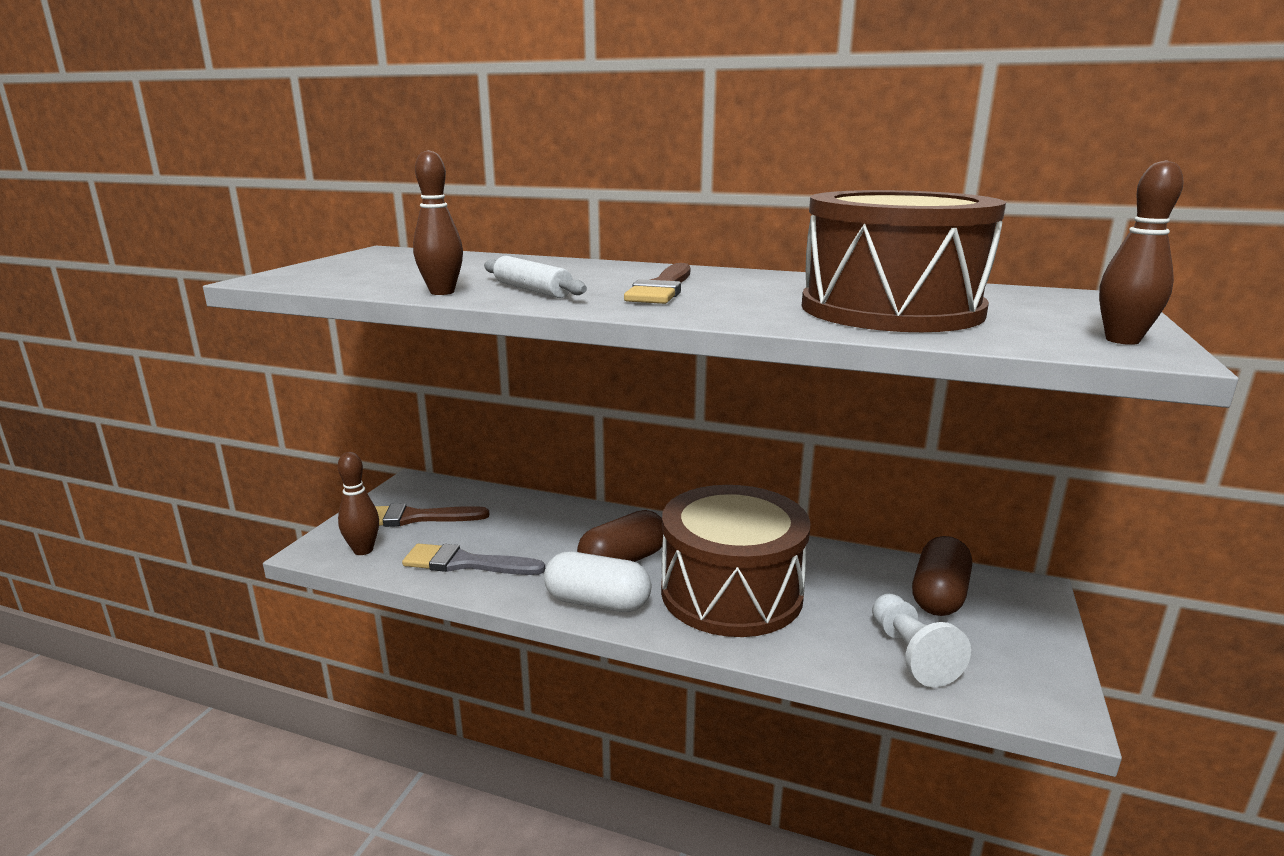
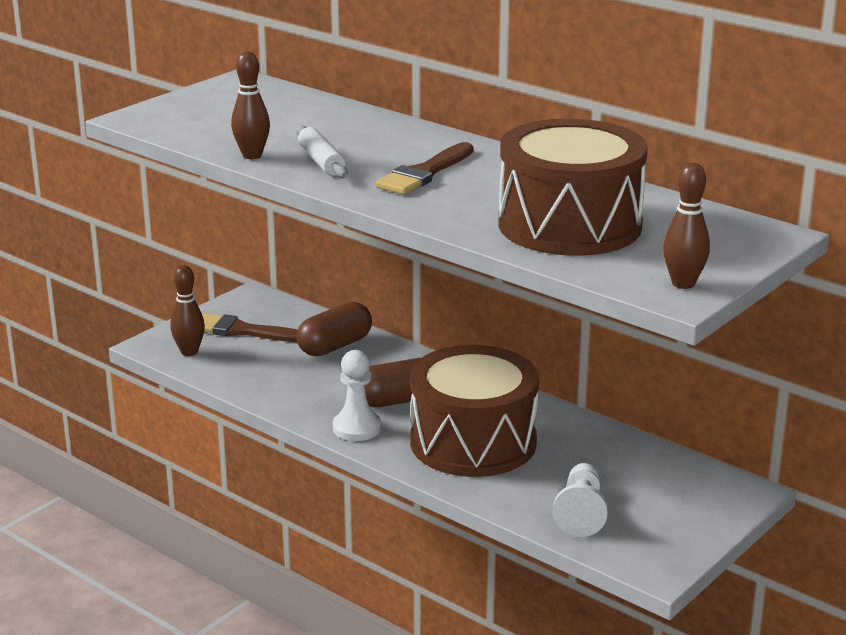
camera: 20 degrees right, 5 degrees up
grey brush [402,543,545,575] -> none
white capsule [544,552,651,612] -> white pawn [333,350,381,441]
brown capsule [912,536,972,616] -> brown capsule moved to [297,302,372,356]

